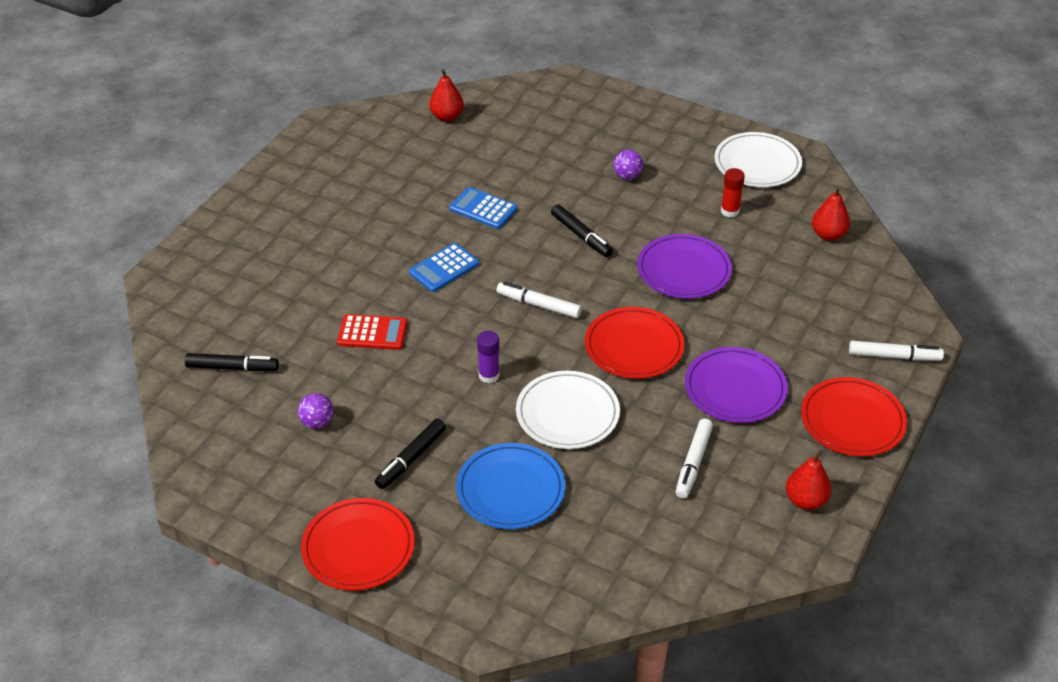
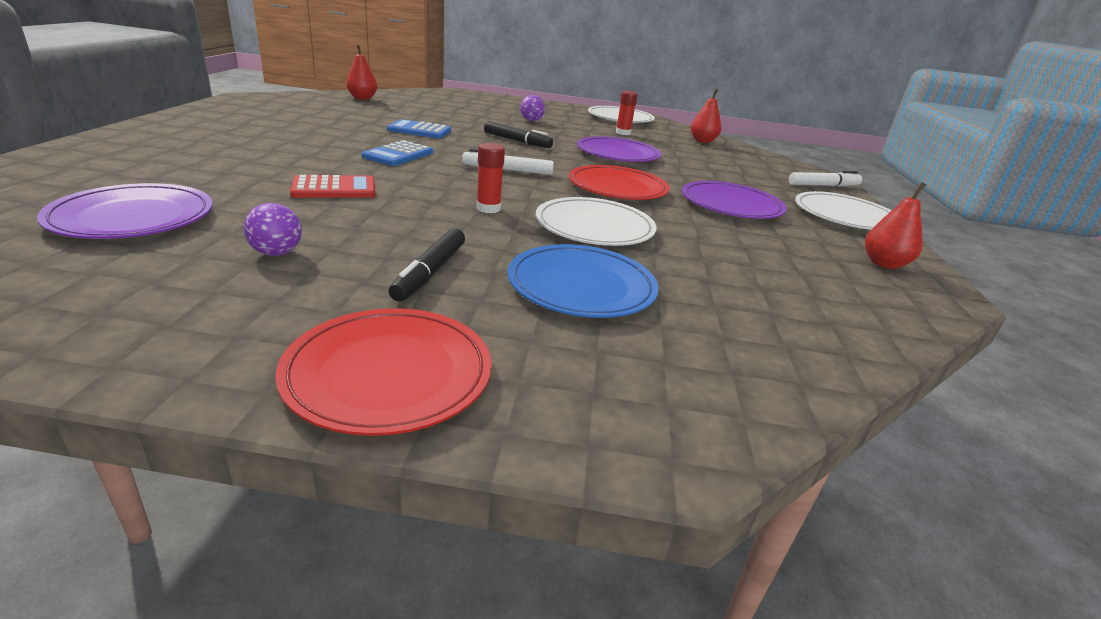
camera: 25 degrees left, 15 degrees down
black marker [185,353,279,371] -> purple plate [37,183,213,239]
purple glue stick [477,331,500,383] -> red glue stick [476,143,505,213]
white marker [676,419,713,498] -> none
red plate [801,377,907,456] -> white plate [795,191,892,230]

